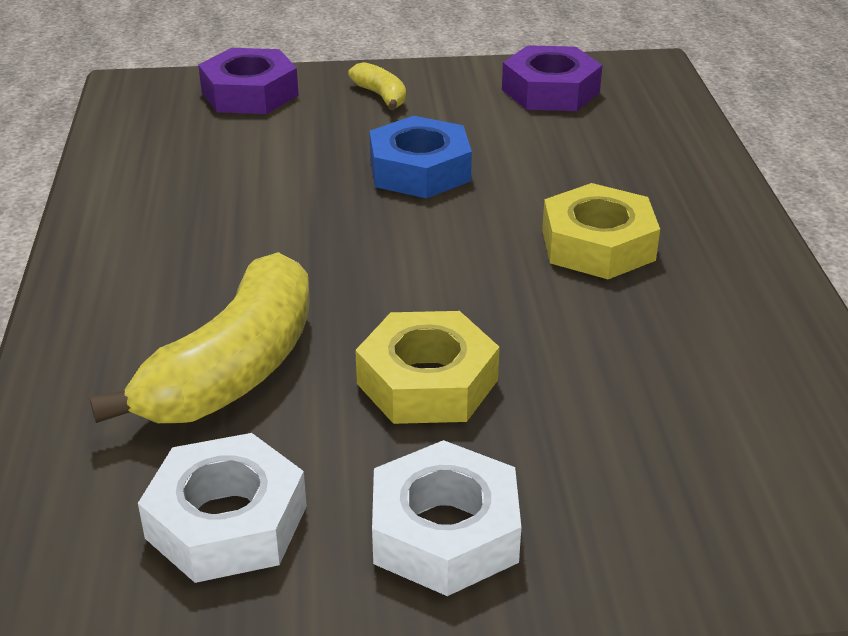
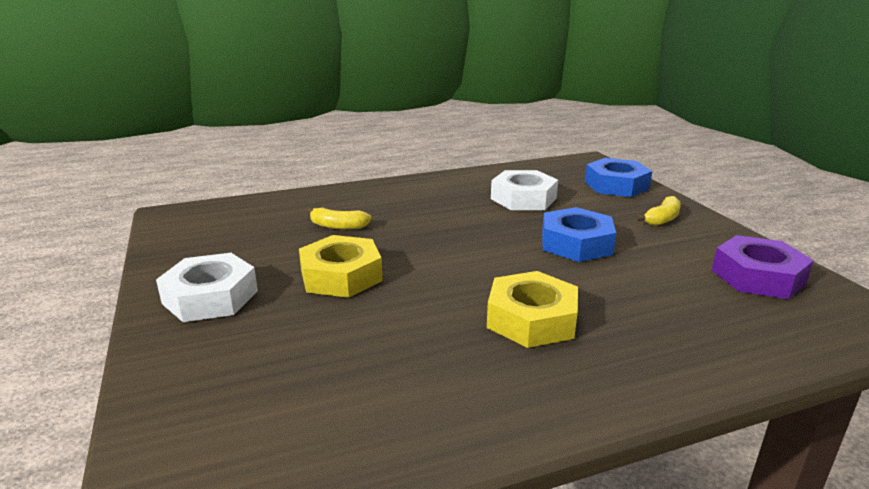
camera: 75 degrees right, 10 degrees down
yellow banana [90,252,310,423] -> yellow banana [307,208,372,230], size x0.46
white nut [138,433,307,583] -> white nut moved to [491,170,558,210]
purple nut [198,48,299,114] -> blue nut [585,158,652,197]

